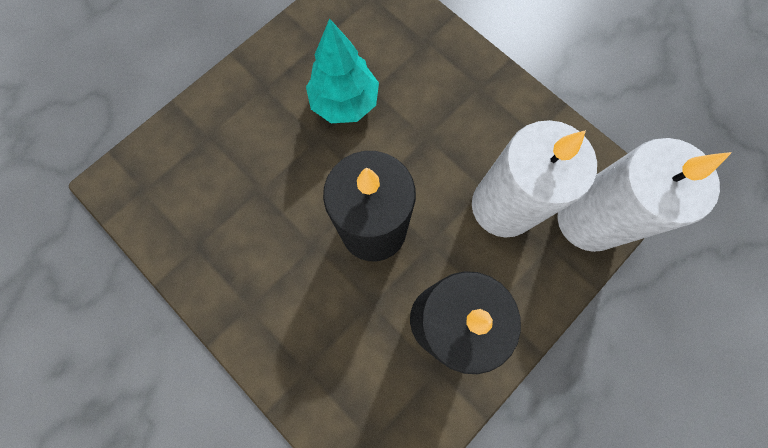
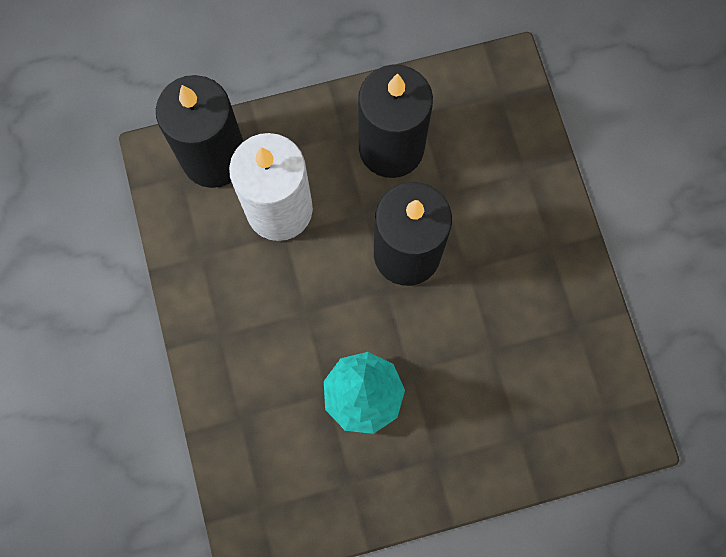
camera: 150 degrees left, 0 degrees up
white candle [557,138,732,252] -> black candle [156,75,244,188]

